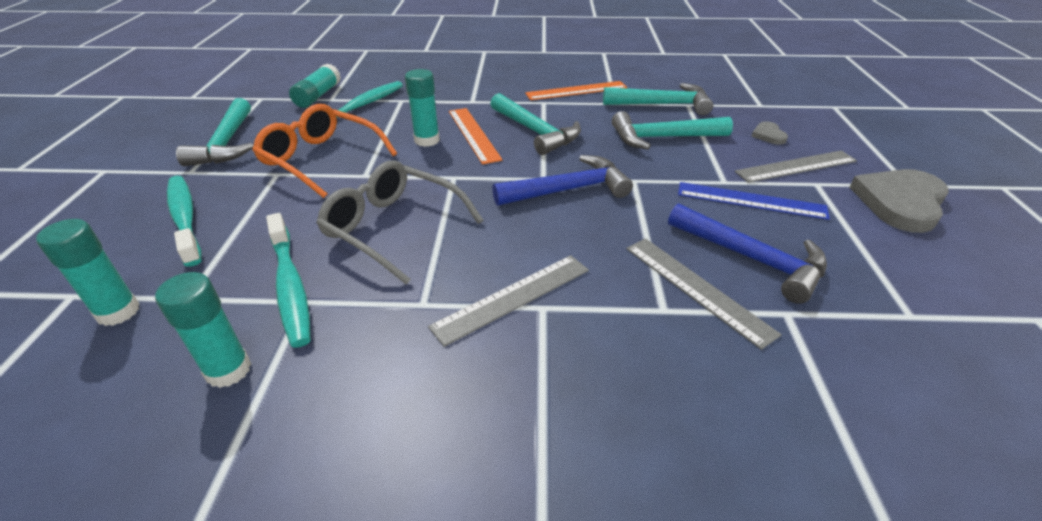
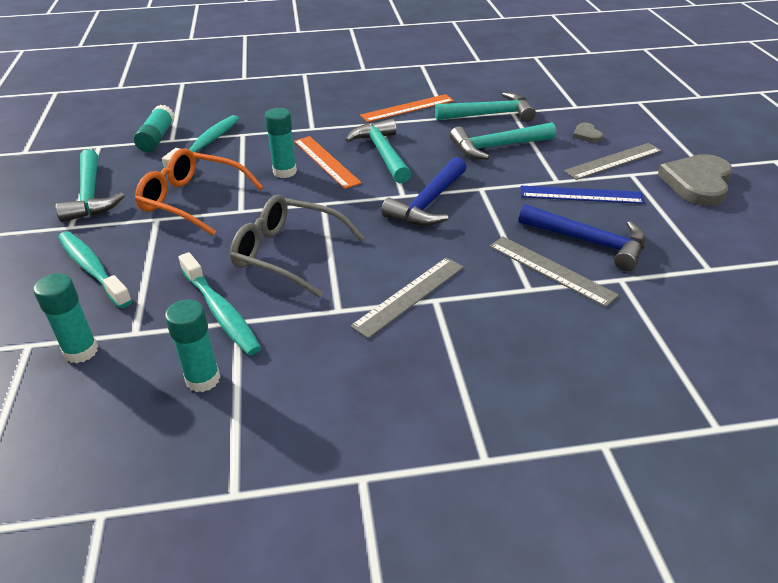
camera: 10 degrees left, 0 degrees up
turquoise hammer [490,93,581,155] -> turquoise hammer turned 150 degrees counterclockwise [345,119,411,183]
blue hammer [492,155,633,206] -> blue hammer turned 150 degrees clockwise [381,157,467,226]

